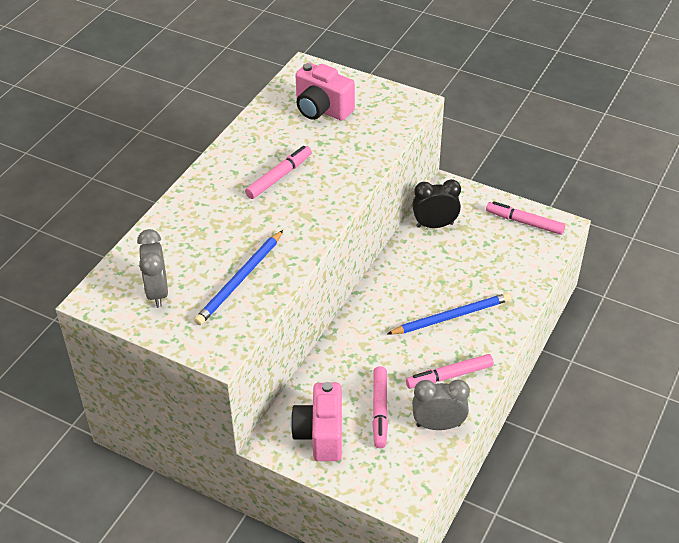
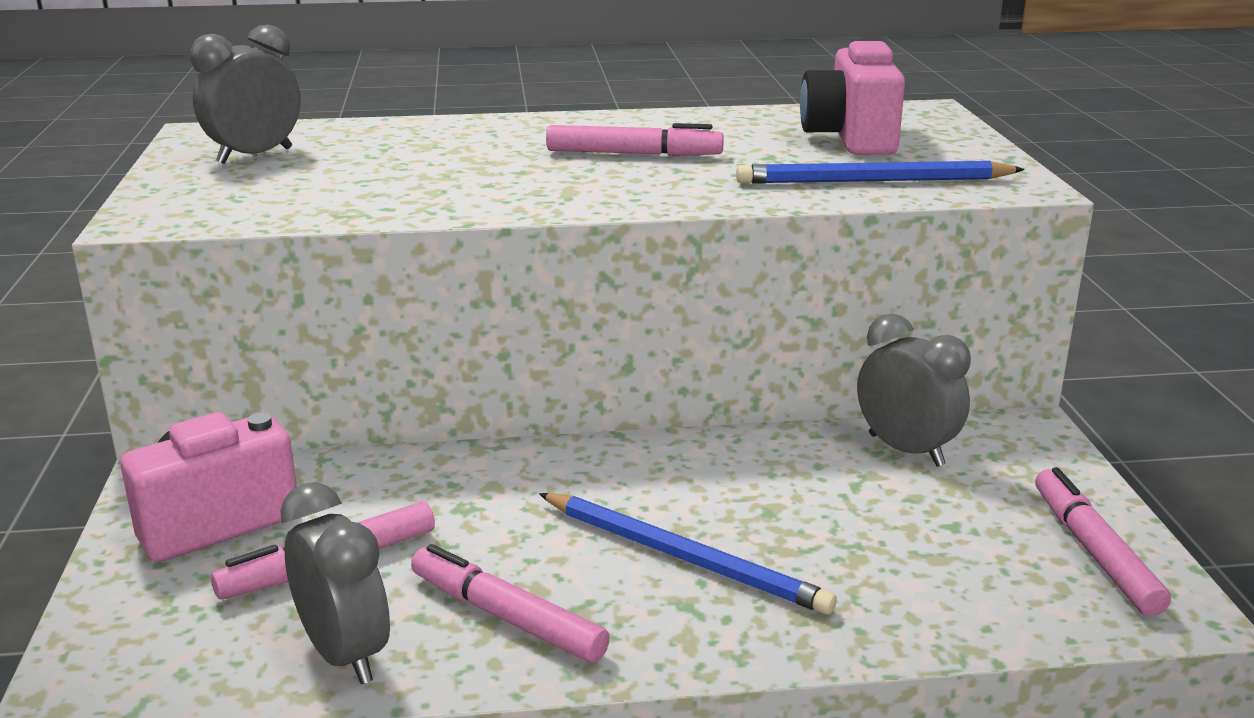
camera: 55 degrees right, 20 degrees down
blue pencil [194,230,283,325] -> blue pencil moved to [736,161,1025,184]
black clock [412,179,461,228] -> grey clock [857,314,971,467]

